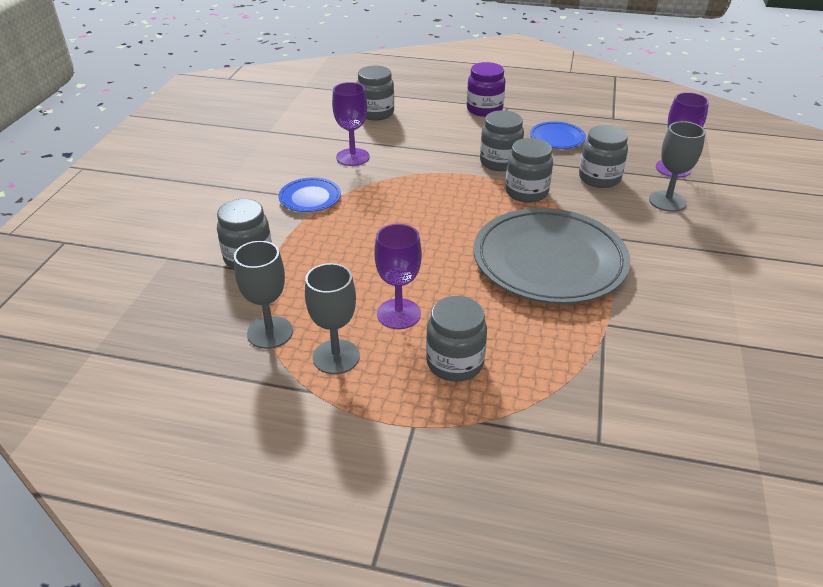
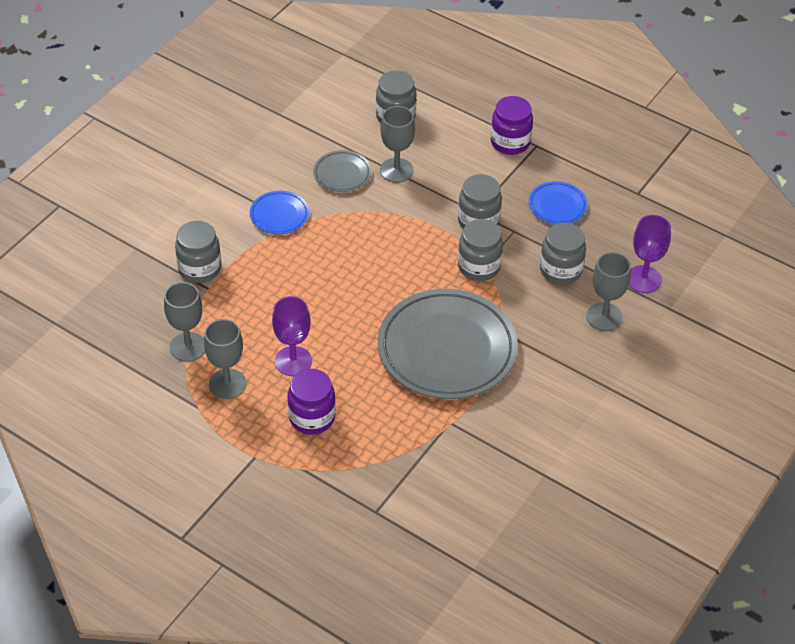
camera: 20 degrees right, 10 degrees up
purple goblet [332,82,370,166] -> grey plate [313,150,371,192]
grey jar [426,296,487,382] -> purple jar [287,369,336,435]
none -> grey goblet [380,106,415,182]

